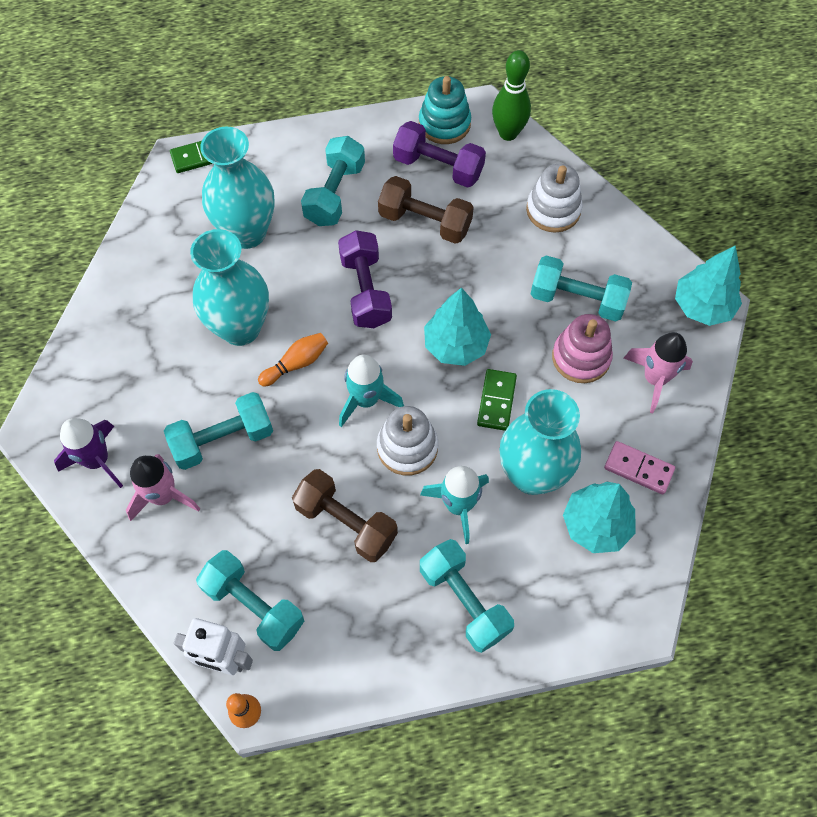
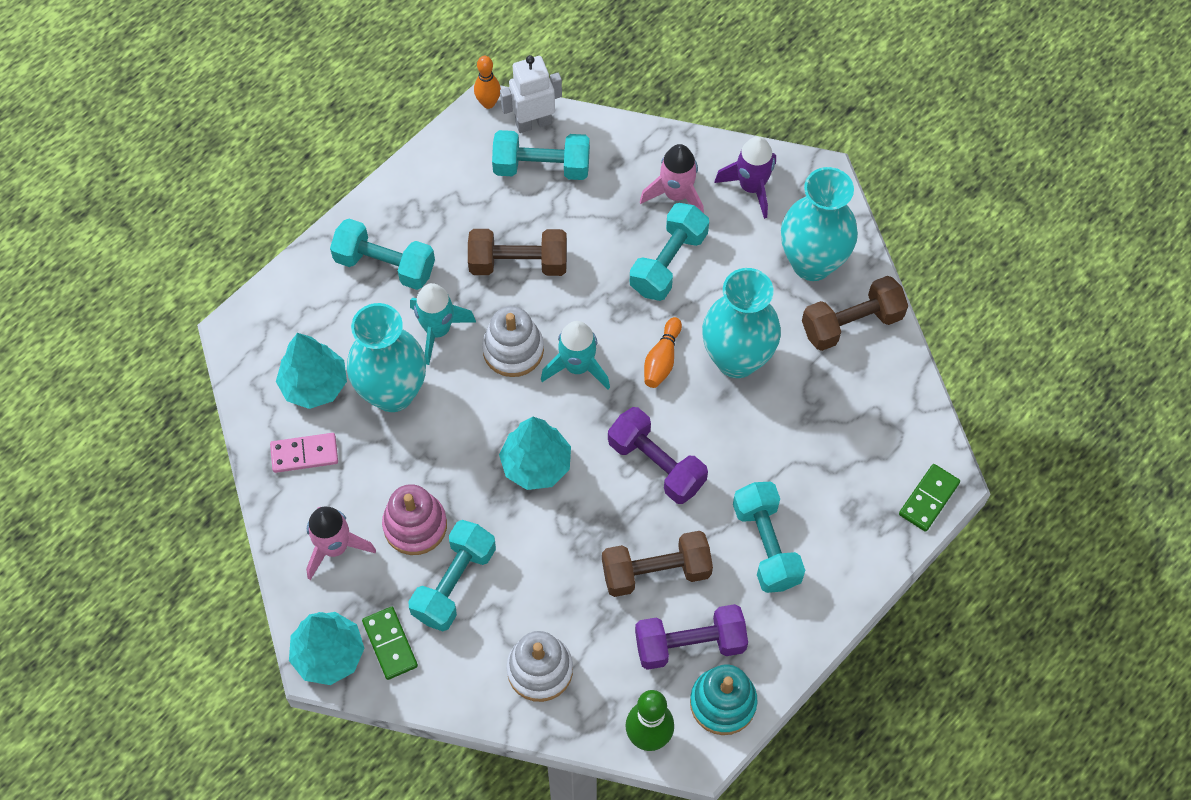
camera: 145 degrees right, 0 degrees up
turquoise vase [200,127,274,249] -> turquoise vase moved to [781,167,858,281]
green domino [477,369,517,431] -> green domino moved to [362,607,418,680]
turquoise dumbbell [531,255,632,321] -> turquoise dumbbell turned 45 degrees counterclockwise [408,520,496,631]
none -> brown dumbbell [802,276,908,351]

